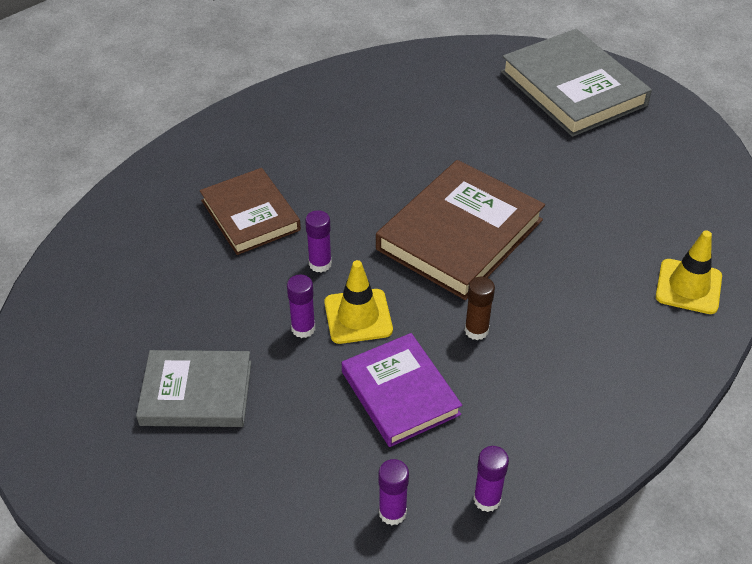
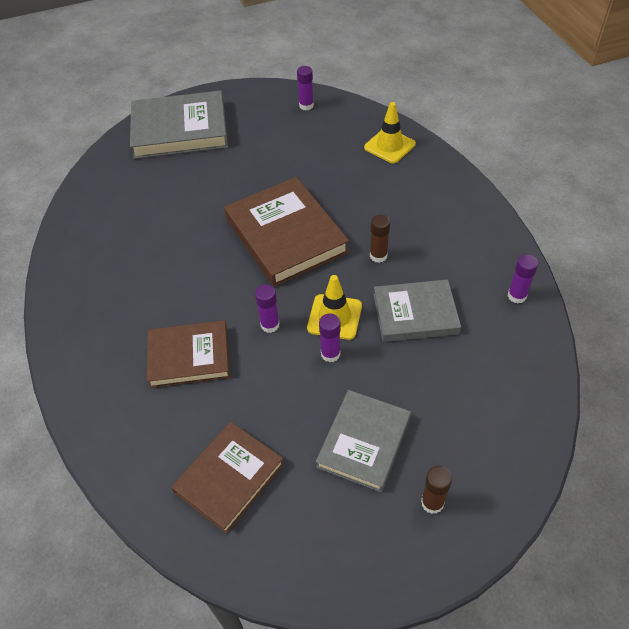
camera: 65 degrees left, 5 degrees up
purple book [342,333,462,447] -> grey book [374,279,461,342]
purple glue stick [378,459,409,525] -> purple glue stick moved to [297,66,314,110]
none -> brown book [171,422,284,534]
none -> brown glue stick [421,466,452,514]

